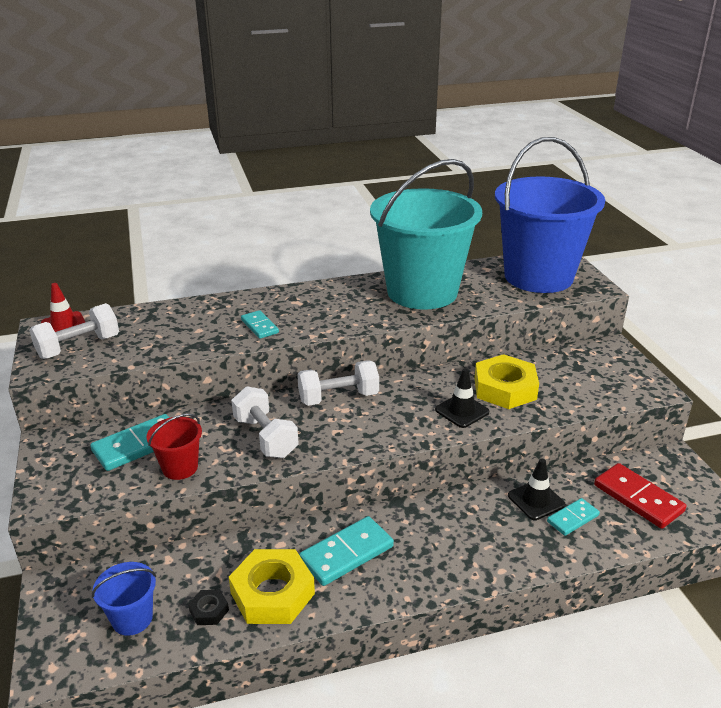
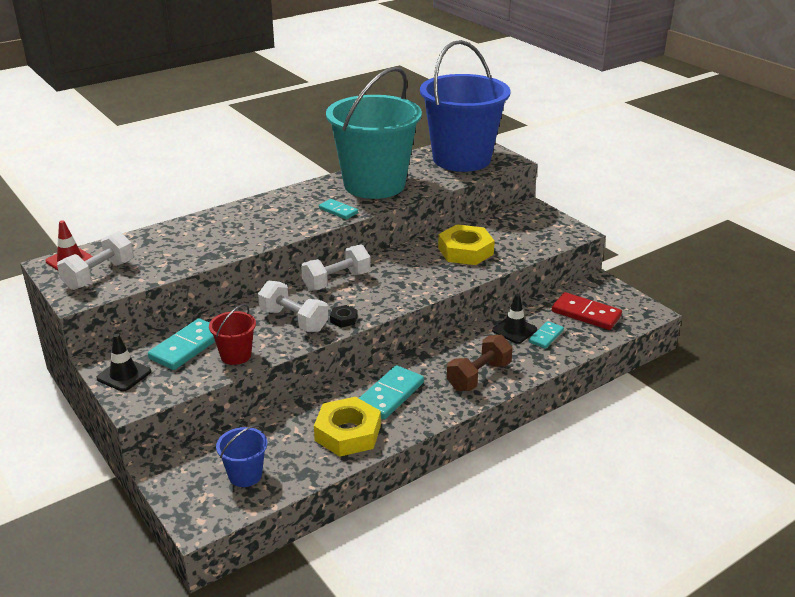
camera: 20 degrees left, 0 degrees up
black nut [188,590,229,625] -> black nut moved to [330,305,358,328]
turquoise domino [241,310,279,339] -> turquoise domino moved to [319,199,358,219]
black traffic cone [435,368,489,428] -> black traffic cone moved to [96,334,151,392]
none -> brown dumbbell [447,335,513,391]

